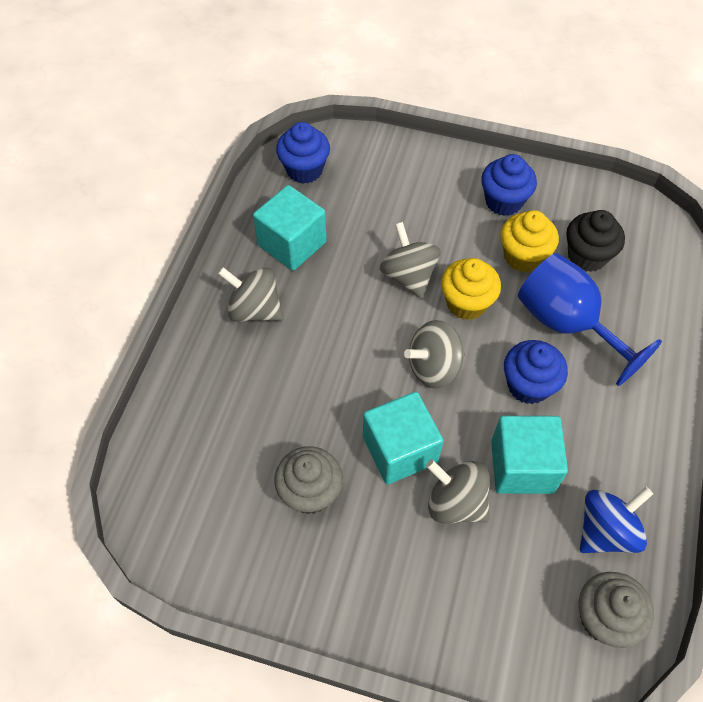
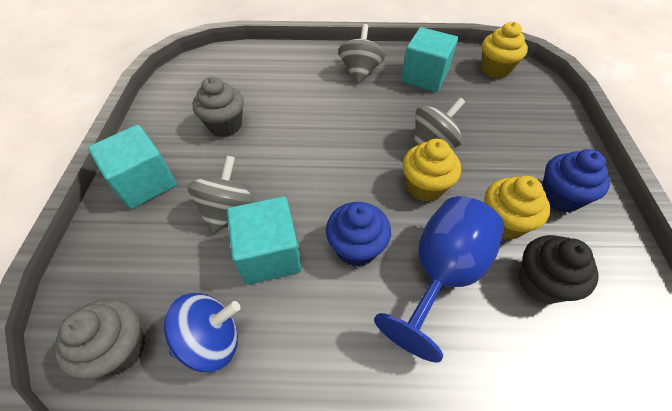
camera: 75 degrees right, 5 degrees down
blue cupcake [276,122,330,184] -> yellow cupcake [481,22,528,78]
turquoise cube [363,392,444,484] -> turquoise cube moved to [88,125,177,209]
grey spinning top [404,320,465,388] -> none
blue spinning top [580,487,653,553] -> blue spinning top turned 60 degrees counterclockwise [164,293,241,372]

